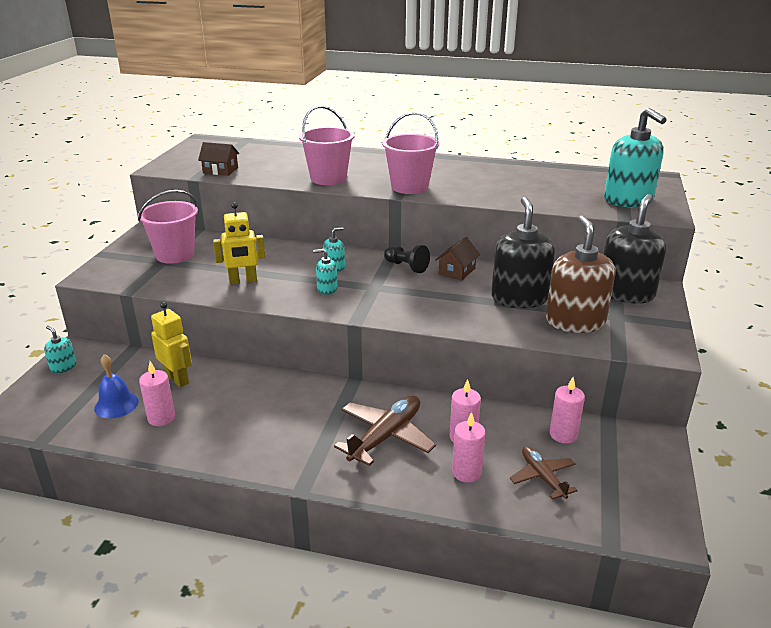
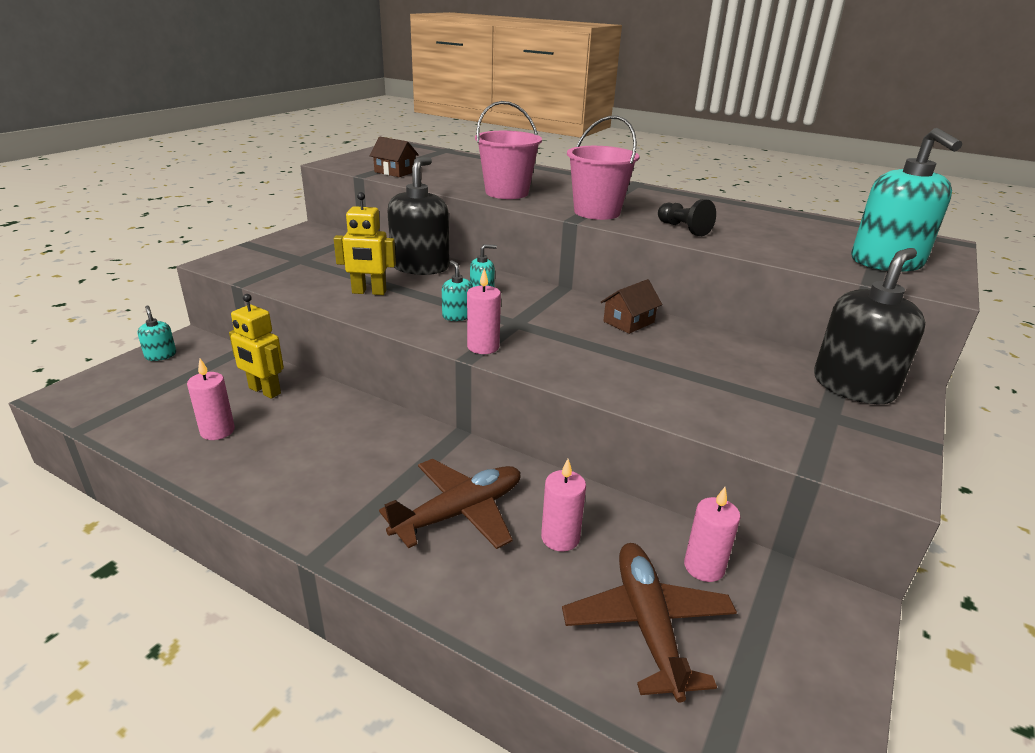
camera: 15 degrees right, 0 degrees up
blue bell [94,354,138,419] -> none
pink bucket [138,190,198,264] -> none
yellow robot [151,302,192,387] -> yellow robot turned 150 degrees clockwise [229,294,284,399]
turquoise soap dispenser [313,249,337,295] -> turquoise soap dispenser turned 45 degrees clockwise [442,260,473,321]
black pawn [384,245,430,273] -> black pawn moved to [658,199,716,236]
pink candle [452,412,486,483] -> pink candle moved to [467,268,501,354]
black soap dispenser [491,197,555,308] -> black soap dispenser moved to [387,157,450,275]
brown plane [510,446,578,500] -> brown plane [562,543,737,702], size x1.61
brown soap dispenser [546,216,616,333] -> none

